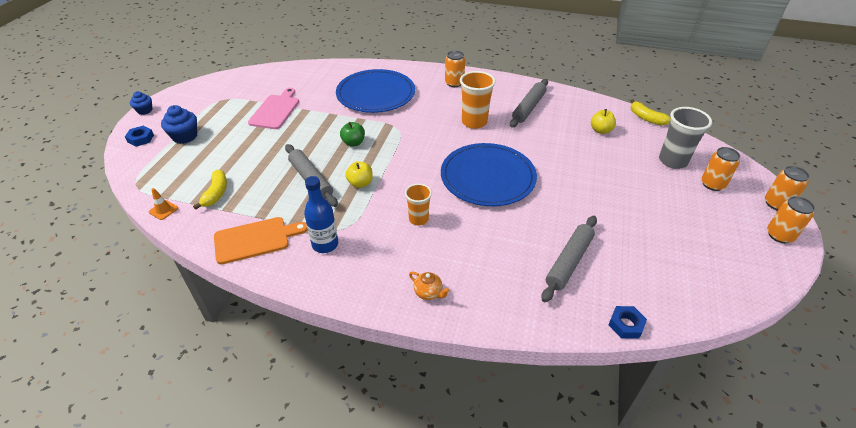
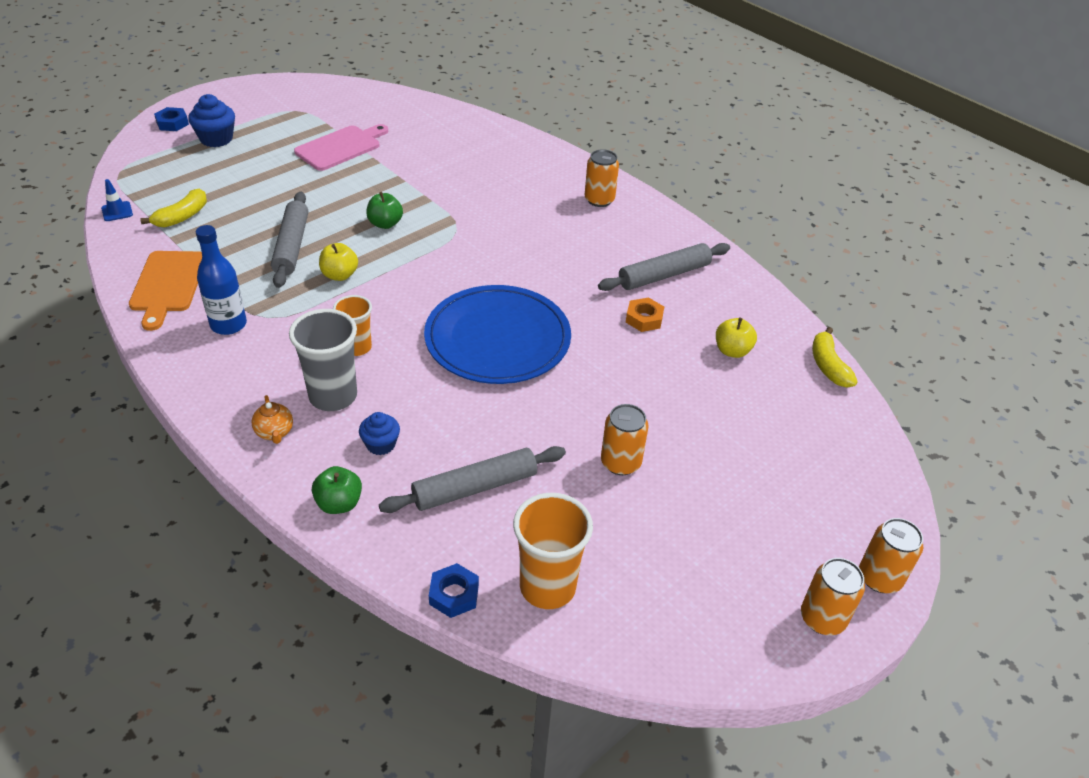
camera: 30 degrees right, 0 degrees up
blue cupcake [130,91,152,115] -> blue cupcake moved to [359,412,400,455]
orange traffic cone [149,188,178,220] -> blue traffic cone [101,179,133,221]
orange cutting board [214,217,308,264] -> orange cutting board turned 75 degrees clockwise [129,251,202,331]
blue plate [336,69,415,113] -> none
orange cup [460,71,496,129] -> orange cup moved to [513,493,593,609]
grey cup [659,107,712,169] -> grey cup moved to [289,309,357,411]
orange can [701,147,740,191] -> orange can moved to [601,404,649,475]
none -> green apple [312,466,362,514]
none -> orange nut [626,297,664,332]

